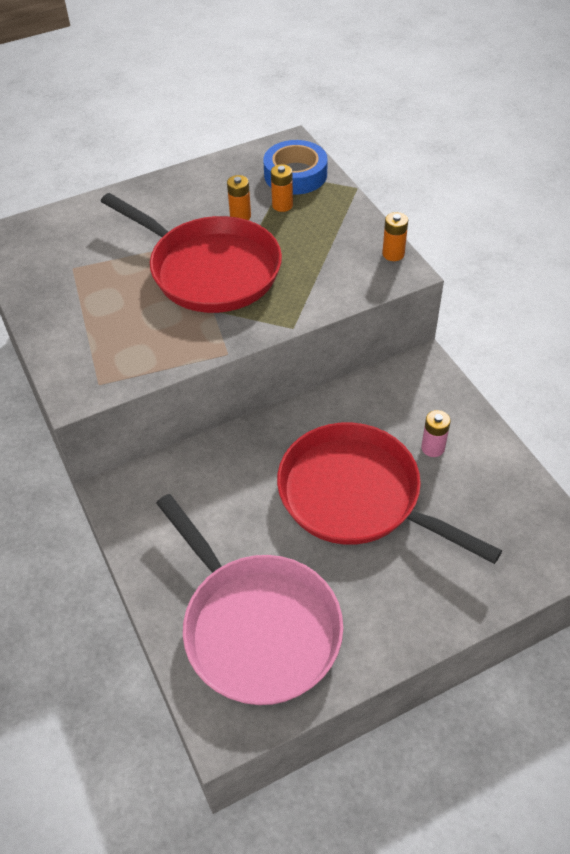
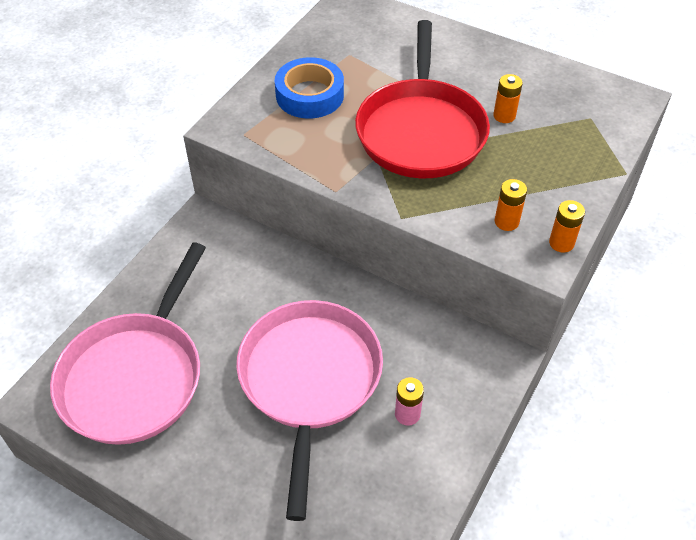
camera: 55 degrees right, 0 degrees up
blue tape [263,140,328,195] -> blue tape moved to [275,57,344,118]
orange battery [271,164,293,212] -> orange battery moved to [495,179,527,231]
red pan [277,423,502,564] -> pink pan [236,300,383,521]

